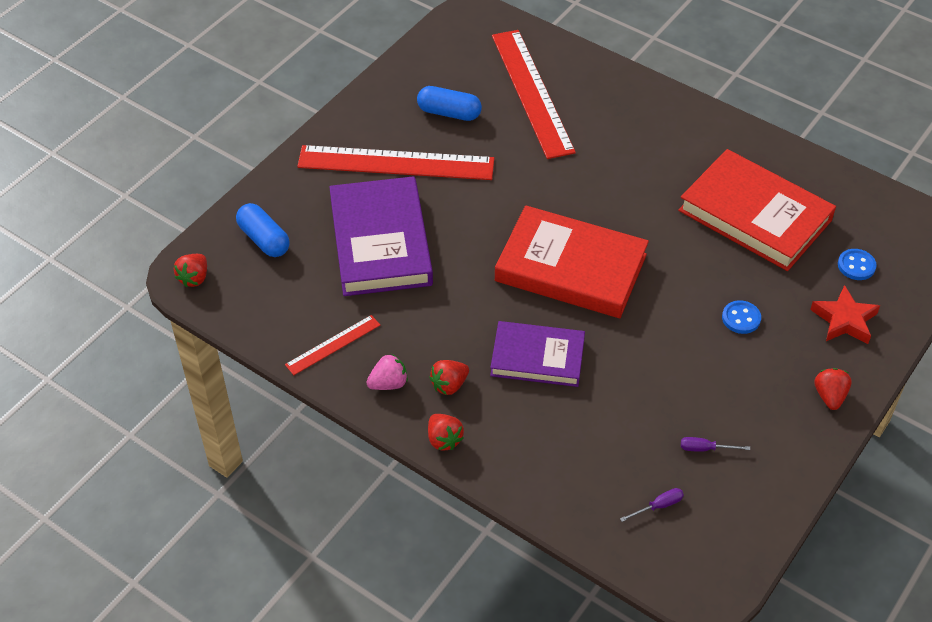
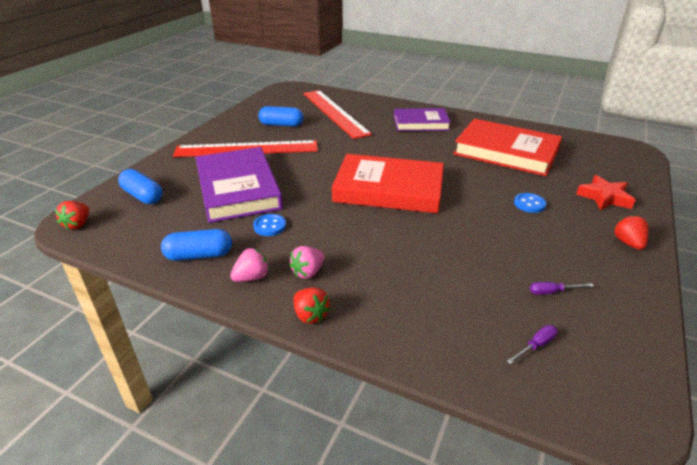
camera: 10 degrees left, 15 degrees down
red ruler [285,315,380,375] -> blue capsule [161,229,232,261]
red strawberry [429,360,469,395] -> pink strawberry [289,246,324,279]
purple book [490,321,585,387] -> purple book moved to [394,108,451,131]
blue button [838,249,877,280] -> blue button moved to [253,214,286,236]

